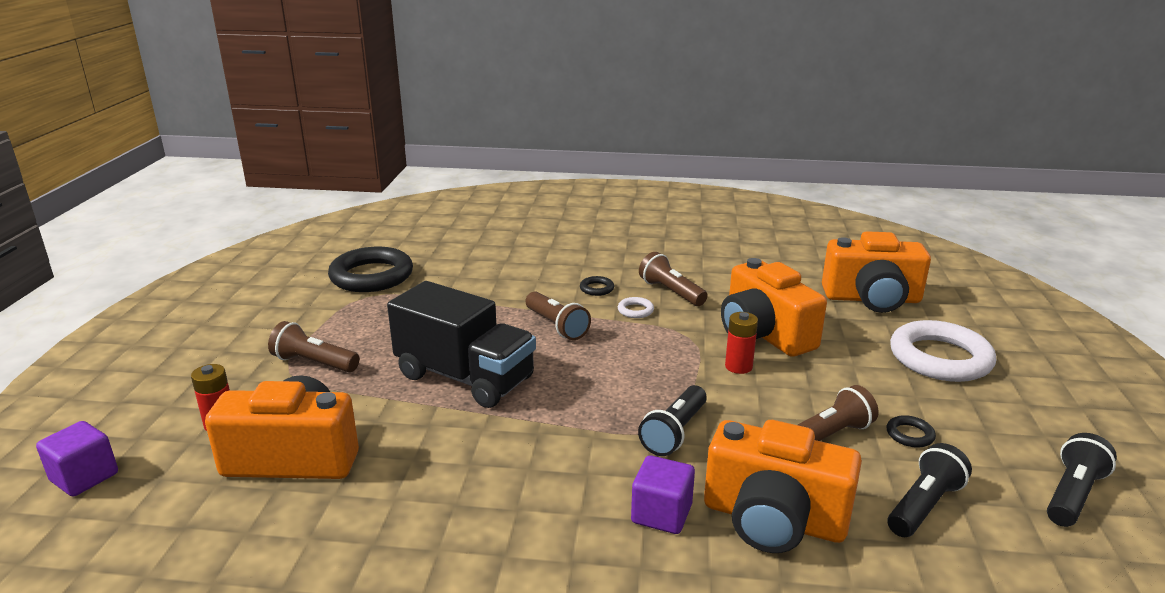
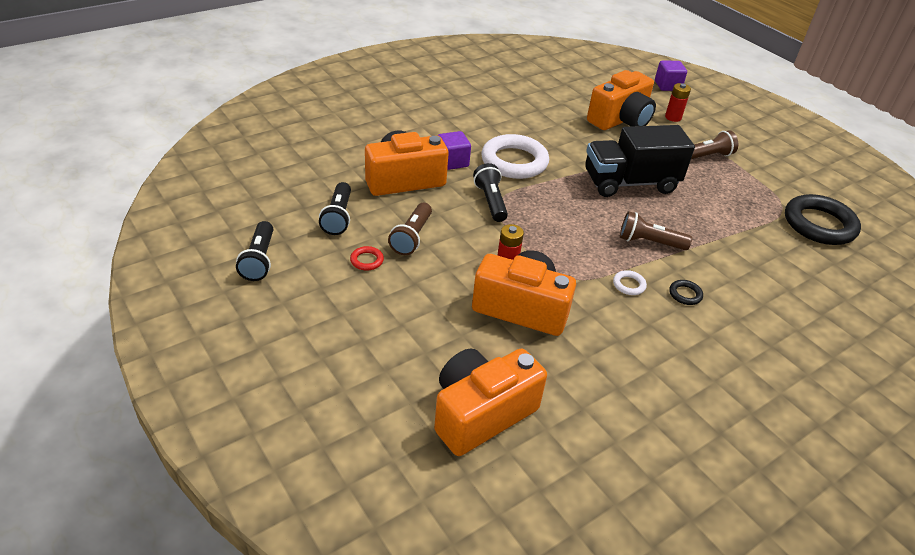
camera: 135 degrees right, 15 degrees up
brown flashlight [639,252,708,306] -> none
black ring [887,415,936,448] -> red ring [350,246,384,271]
white ring [890,320,996,382] -> white ring moved to [481,134,549,179]

